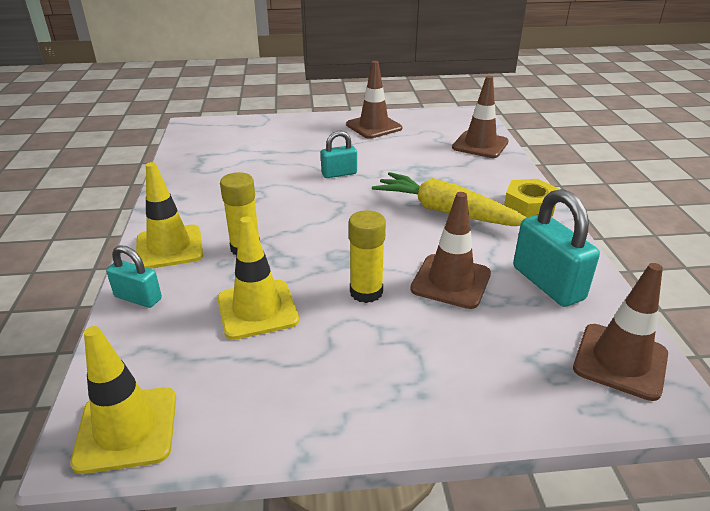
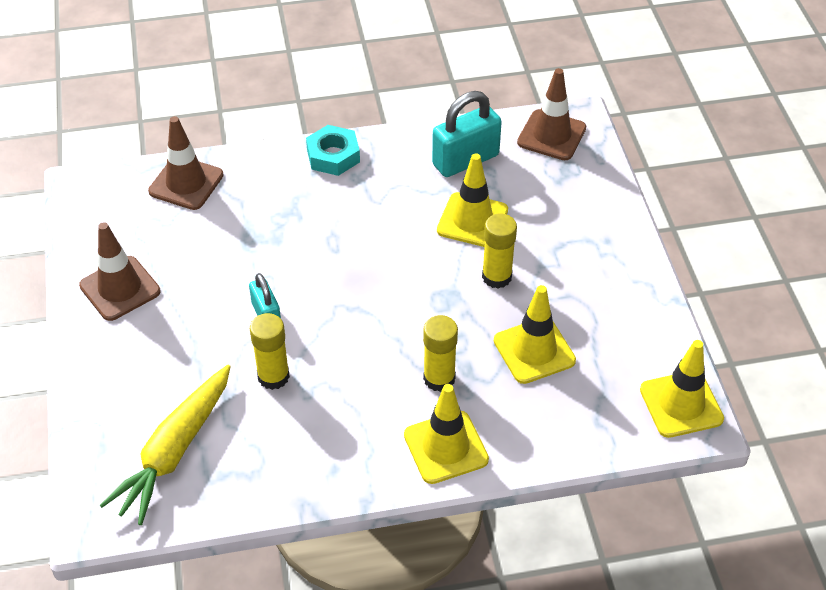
camera: 95 degrees left, 15 degrees up
turquoise padlock [106,245,162,308] -> none
yellow carrot [372,172,527,226] -> yellow carrot moved to [100,365,231,525]
brown traffic cone [410,192,491,309] -> yellow traffic cone [437,153,508,247]
yellow nut [504,179,560,217] -> turquoise nut [306,125,360,176]
none -> yellow glue stick [250,313,290,390]

